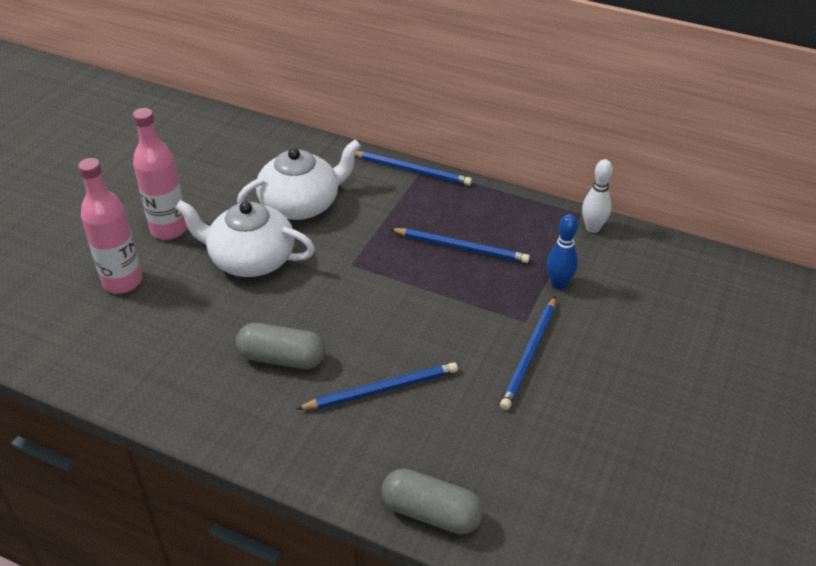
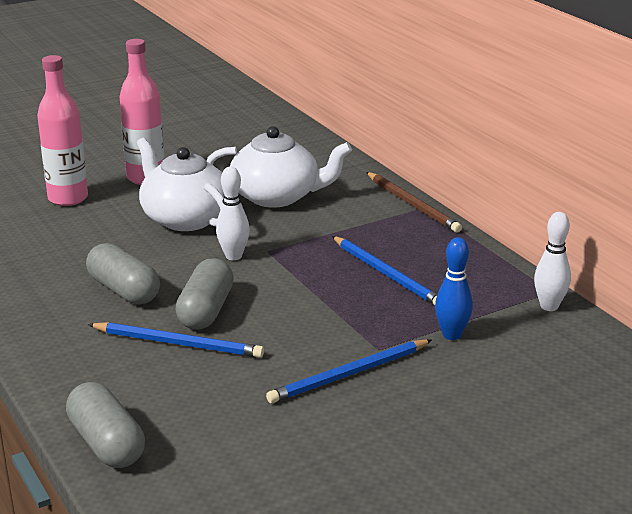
camera: 35 degrees right, 15 degrees down
blue pencil [355,151,472,186] -> brown pencil [366,172,462,232]
none -> grey capsule [175,258,234,330]
none -> white bowling pin [216,167,250,260]

